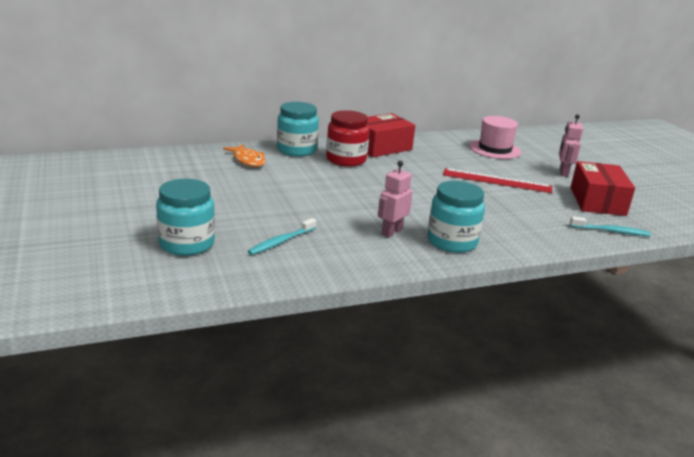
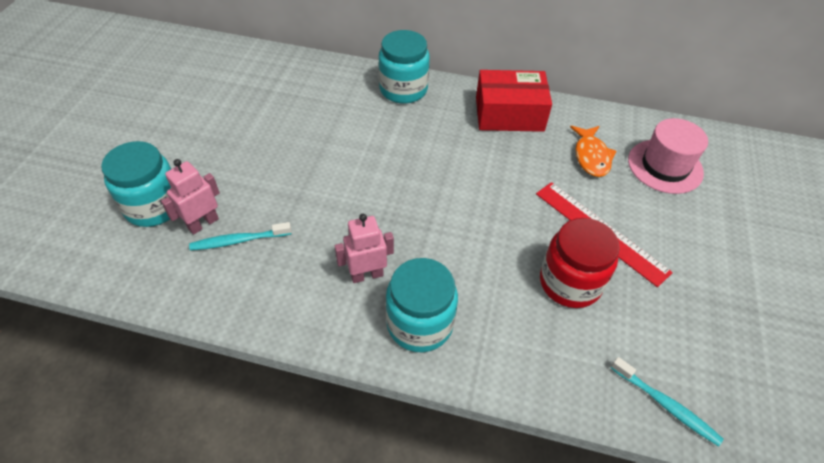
camera: 35 degrees right, 25 degrees up
orange fish [223,144,266,167] -> orange fish moved to [570,126,616,177]
red jar [326,110,370,167] -> red jar moved to [540,218,620,308]
pink robot [559,114,583,177] -> pink robot moved to [161,159,220,235]
red box [570,161,635,216] -> none

